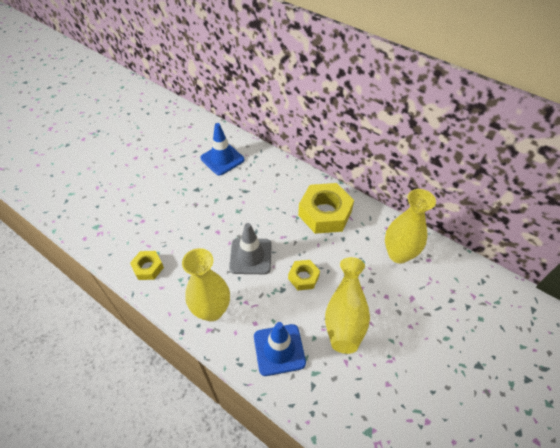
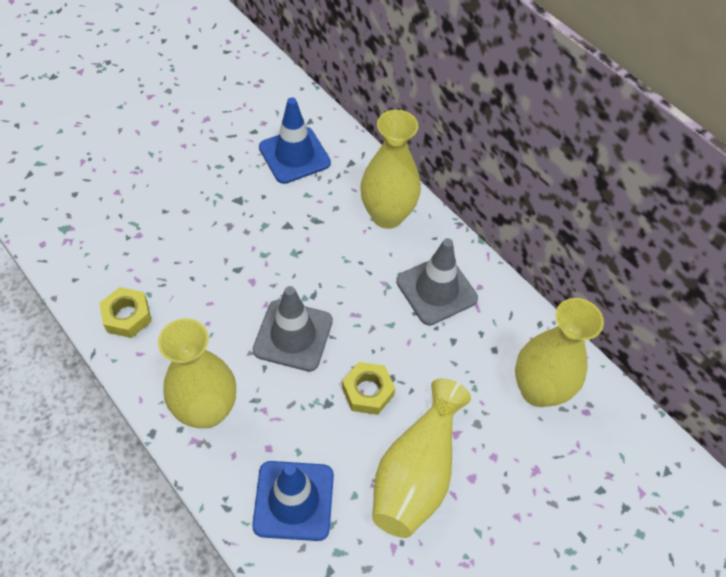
camera: 10 degrees right, 5 degrees up
yellow nut [298,183,354,234] -> grey traffic cone [396,238,478,325]
none -> yellow vase [360,110,421,229]

